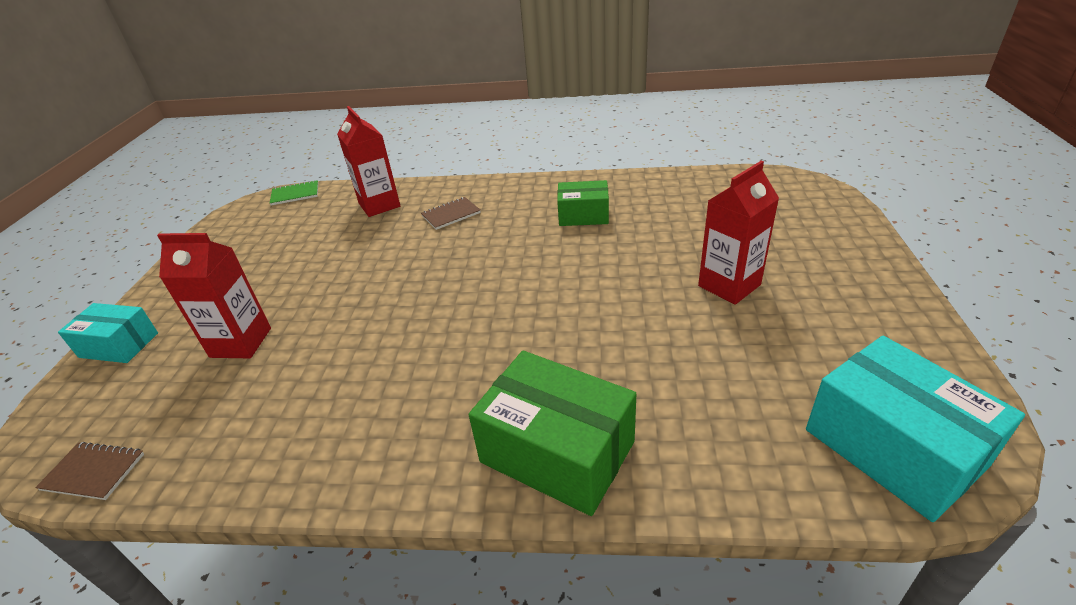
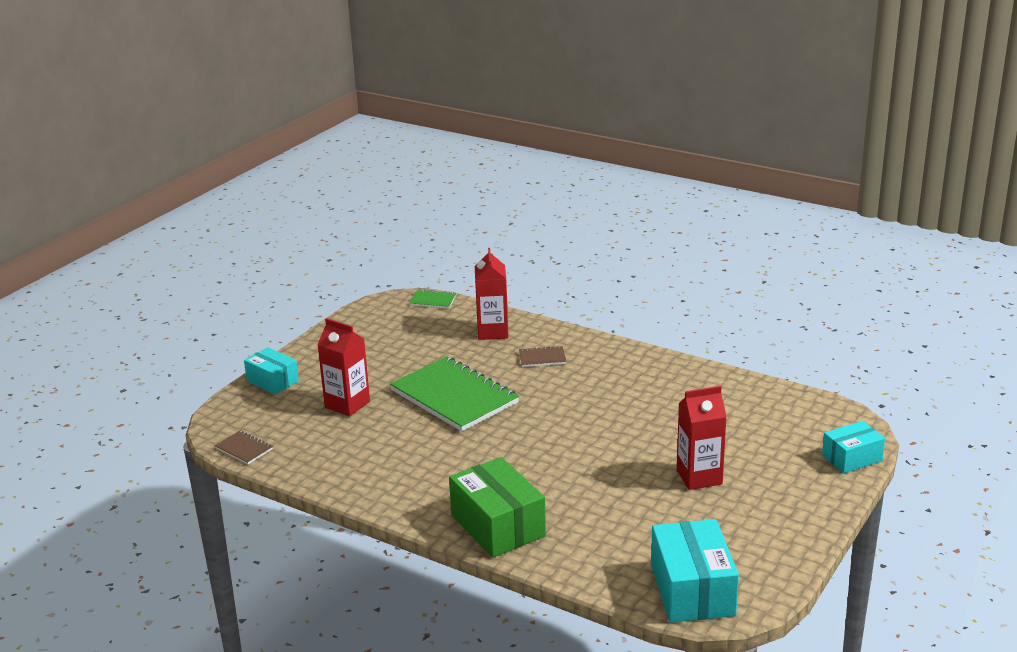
camera: 25 degrees right, 10 degrees down
green box [557,180,609,226] -> none
none -> green notebook [390,356,519,432]
none -> turquoise box [822,421,885,474]

